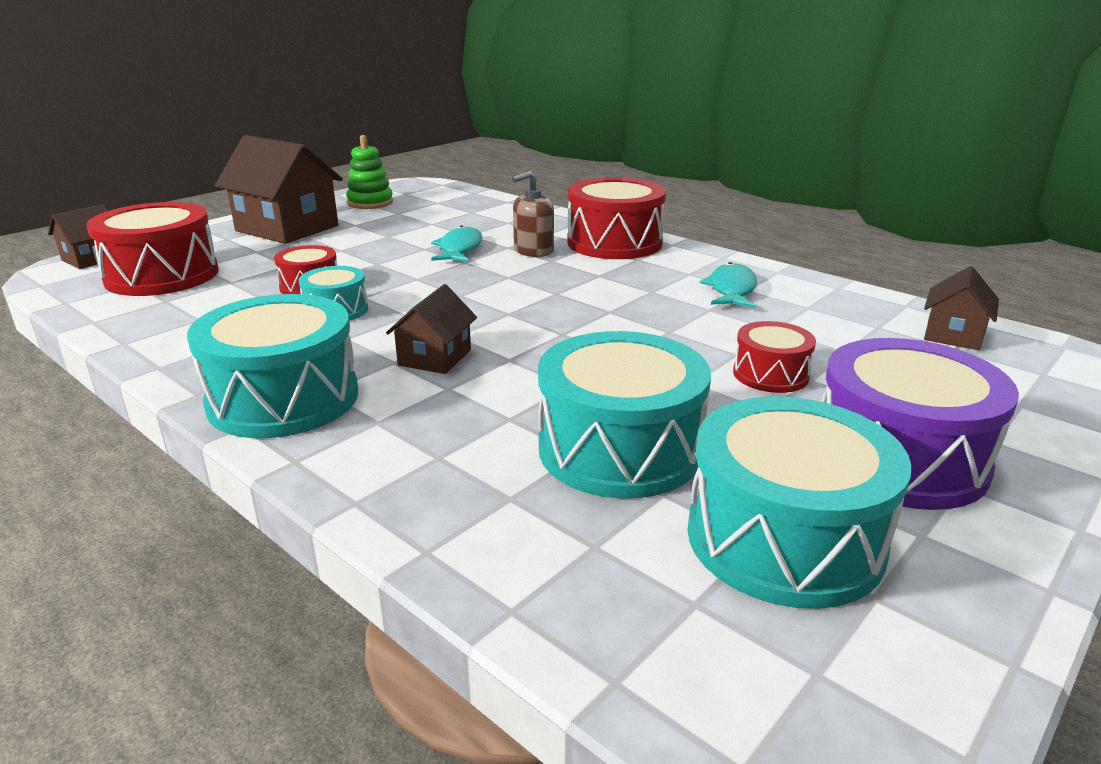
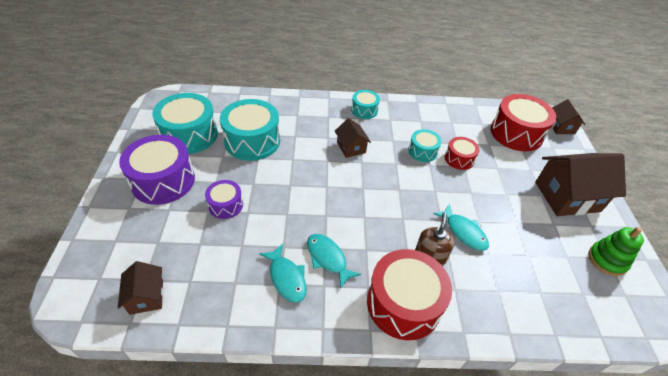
camera: 135 degrees right, 20 degrees up
turquoise drum [187,294,358,438] -> turquoise drum [351,90,380,119], size x0.54
red drum [733,321,816,393] -> purple drum [205,180,243,219]
none -> turquoise fish [307,234,361,288]

